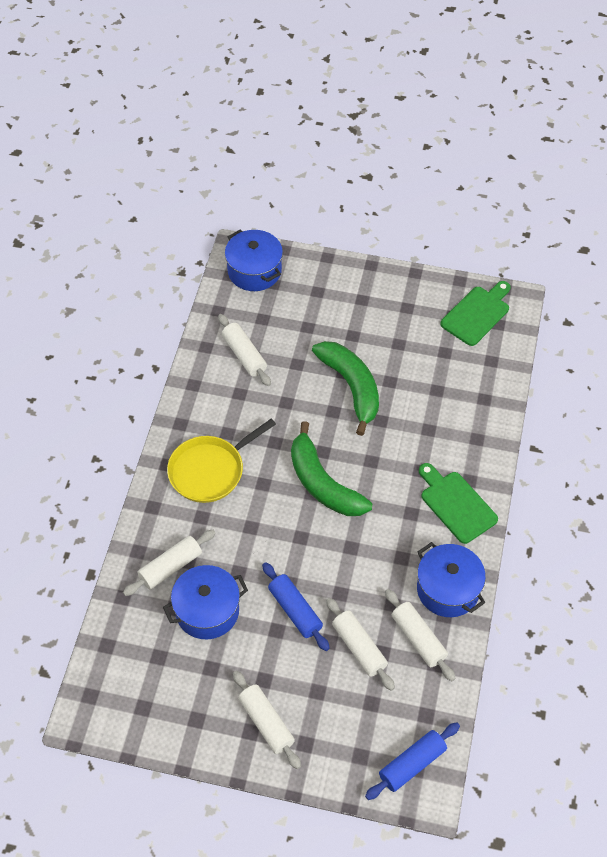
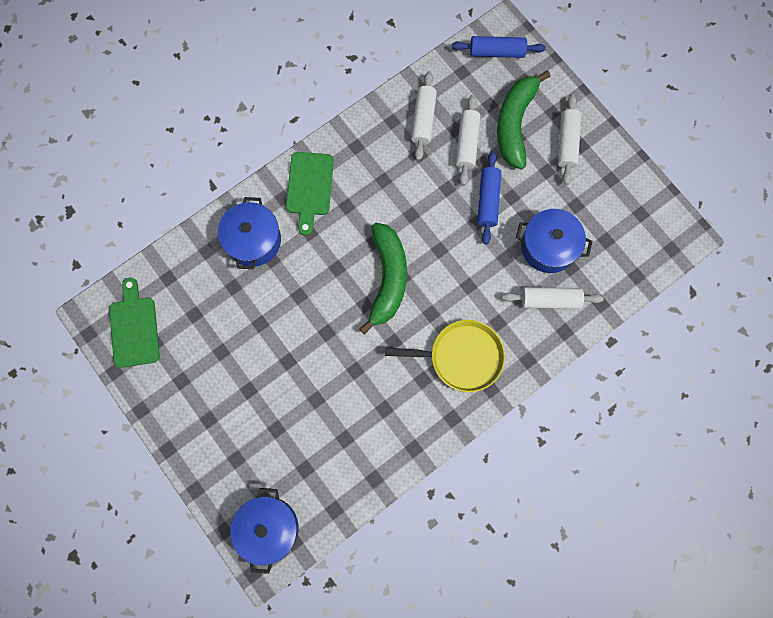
camera: 140 degrees left, 20 degrees up
white rolling pin [218,314,271,386] -> none
green banana [312,341,379,436] -> green banana moved to [497,70,551,169]
blue pot [417,542,486,617] -> blue pot moved to [218,197,281,269]
green cutting board [440,281,511,346] -> green cutting board turned 90 degrees clockwise [109,278,160,368]

